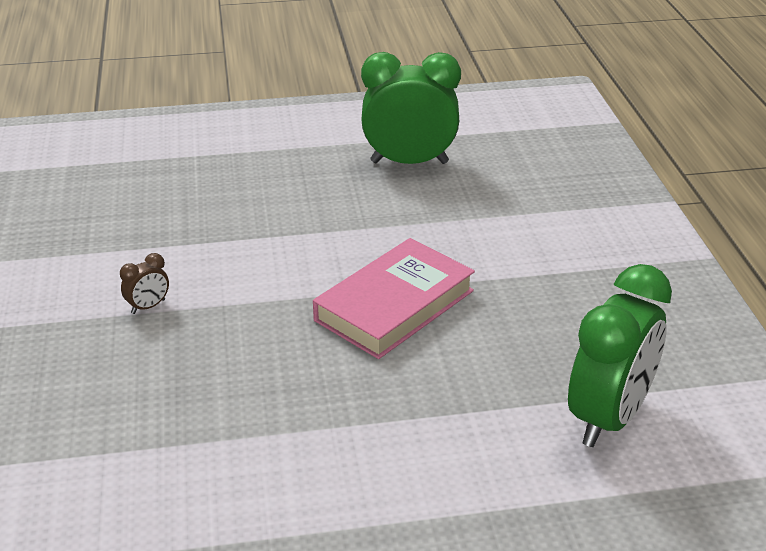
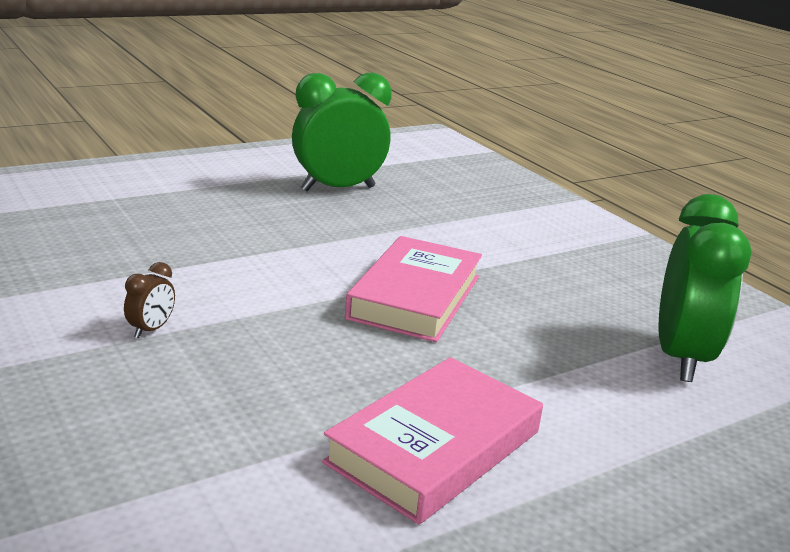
camera: 25 degrees left, 10 degrees down
none -> pink book [322,357,543,525]

